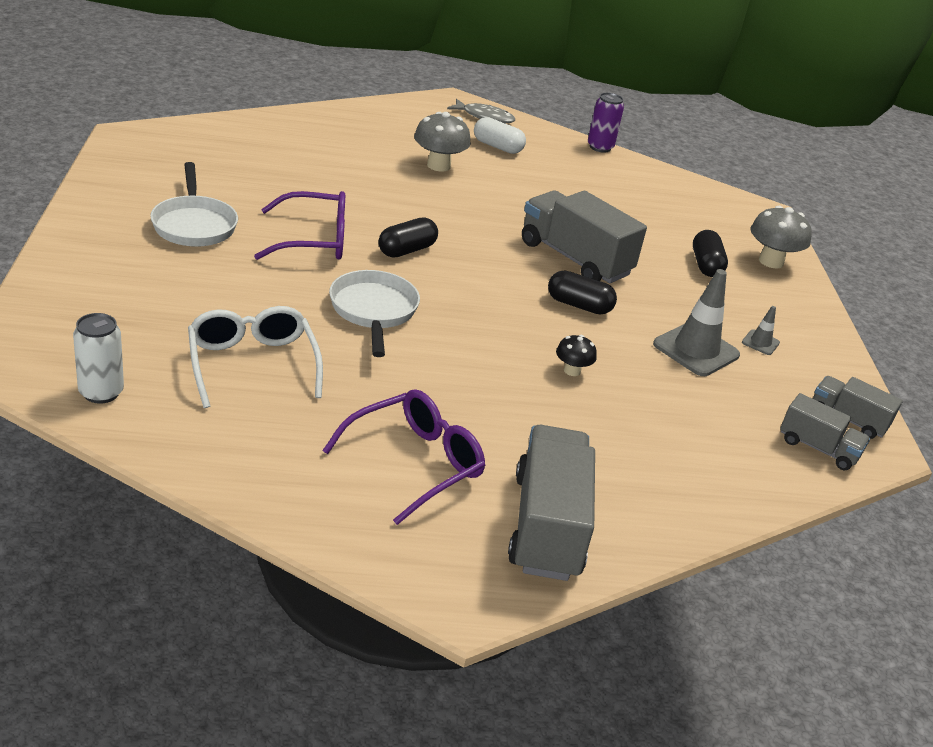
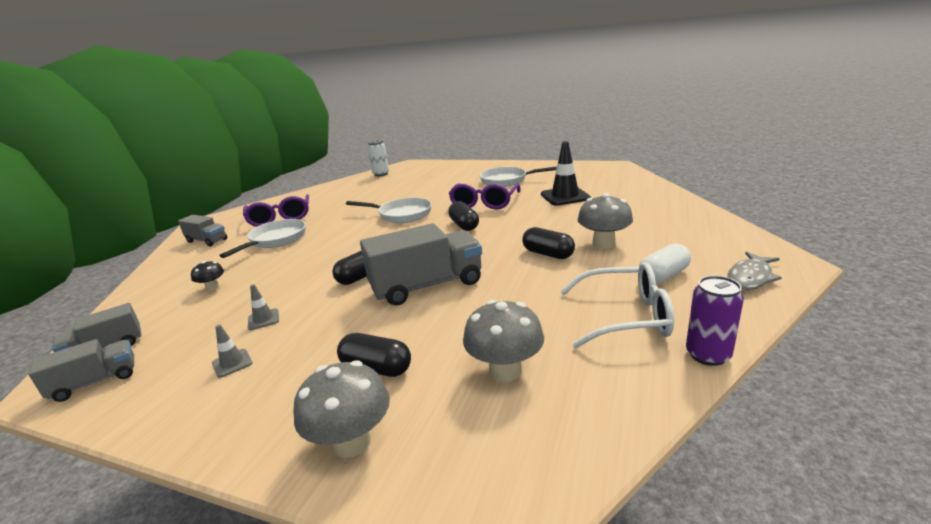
camera: 120 degrees right, 10 degrees down
white glasses [188,306,323,408] -> white glasses moved to [560,262,674,348]
grey truck [508,425,595,581] -> grey truck [178,215,227,247], size x0.55
black mushroom [556,335,597,376] -> black mushroom moved to [191,261,224,291]
grey traffic cone [653,269,740,376] -> grey traffic cone [248,284,279,330], size x0.48
none -> white pan [219,219,306,258]
none -> grey mushroom [463,300,544,382]
none -> black capsule [522,227,575,259]
none -> black traffic cone [541,141,591,206]

